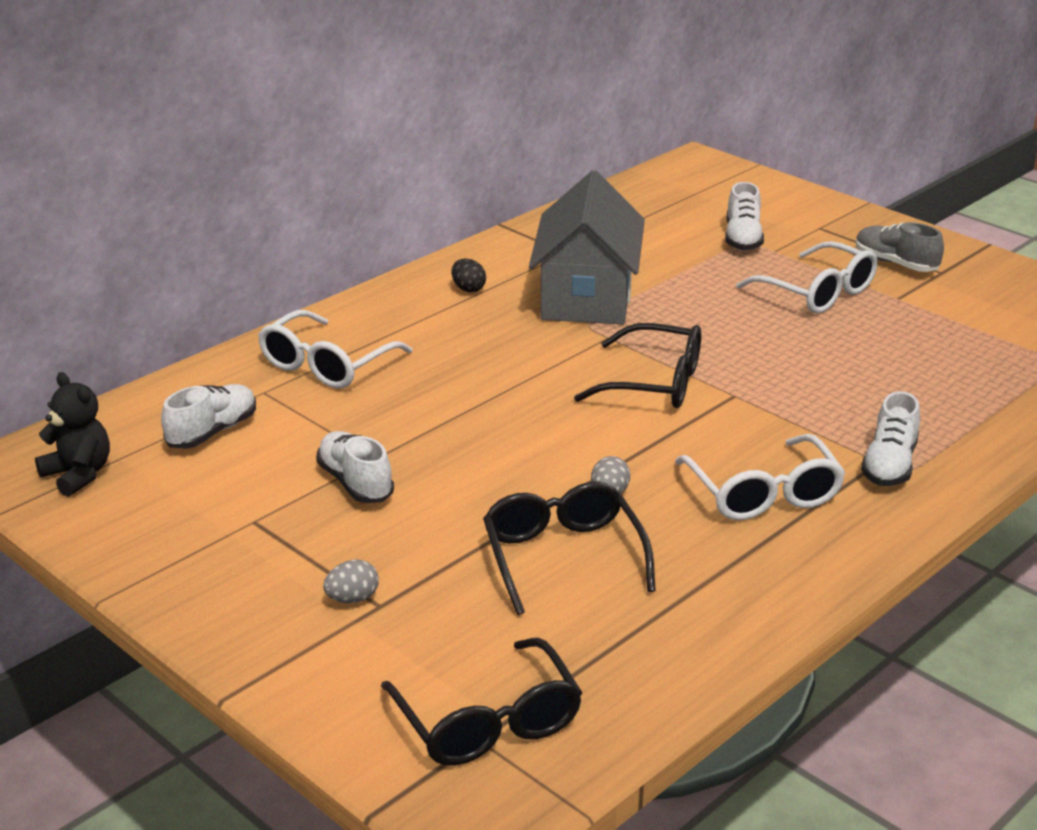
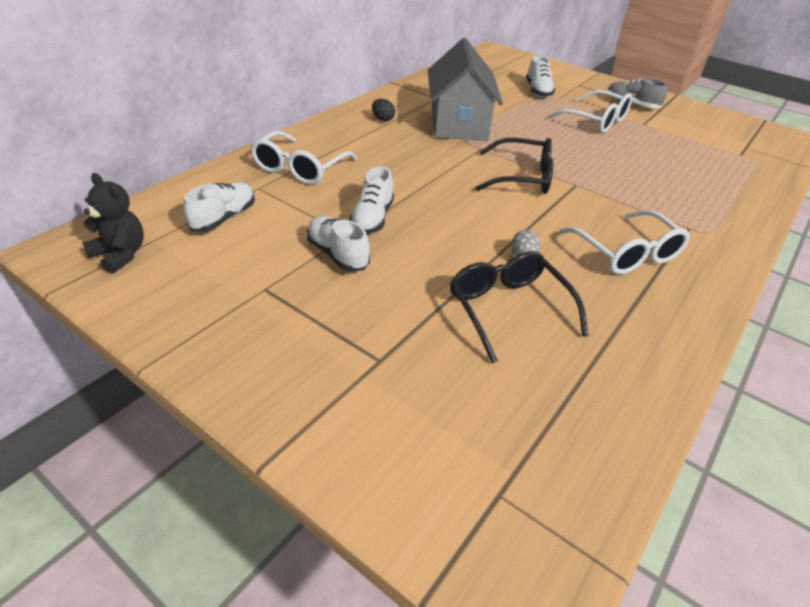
camera: 10 degrees left, 10 degrees up
grey egg [323,560,379,603] -> none
black glasses [381,638,583,766] -> none
white shoe [861,391,920,486] -> white shoe moved to [349,166,394,234]

